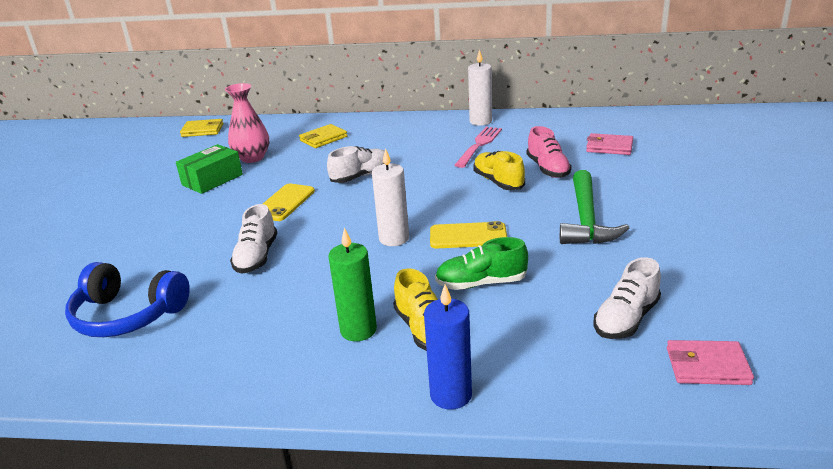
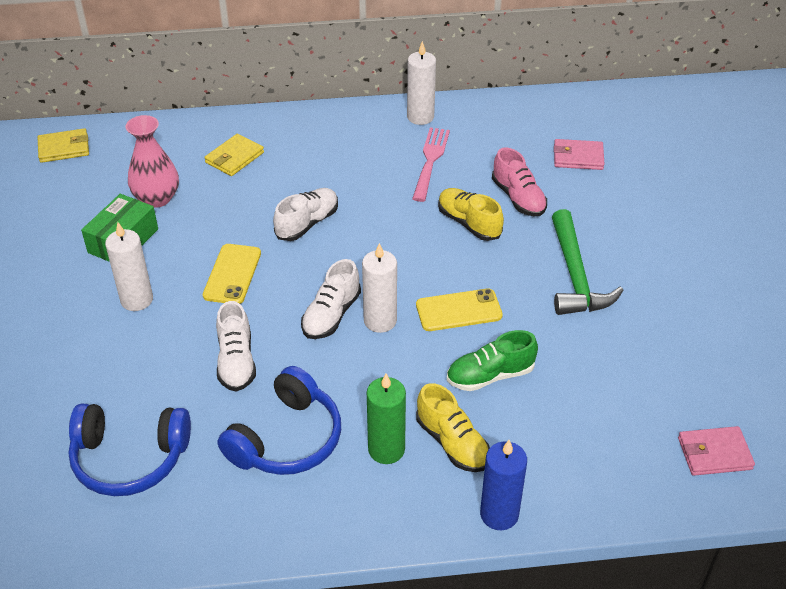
camera: 15 degrees left, 15 degrees up
white shoe [594,257,661,339] -> white shoe moved to [301,259,361,339]
none -> white candle [105,222,153,311]
none -> blue headphones [218,366,341,475]

